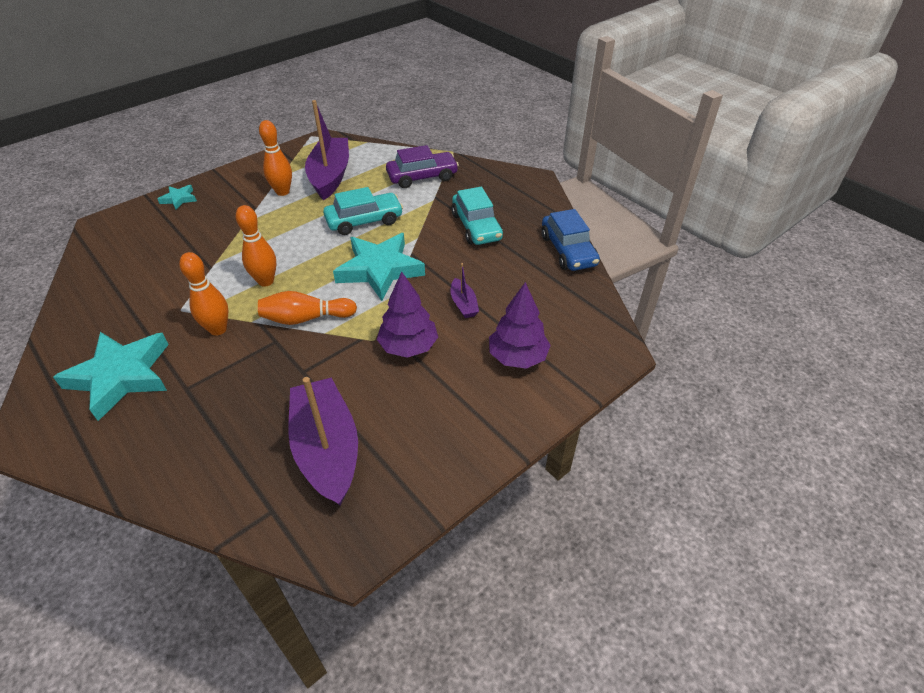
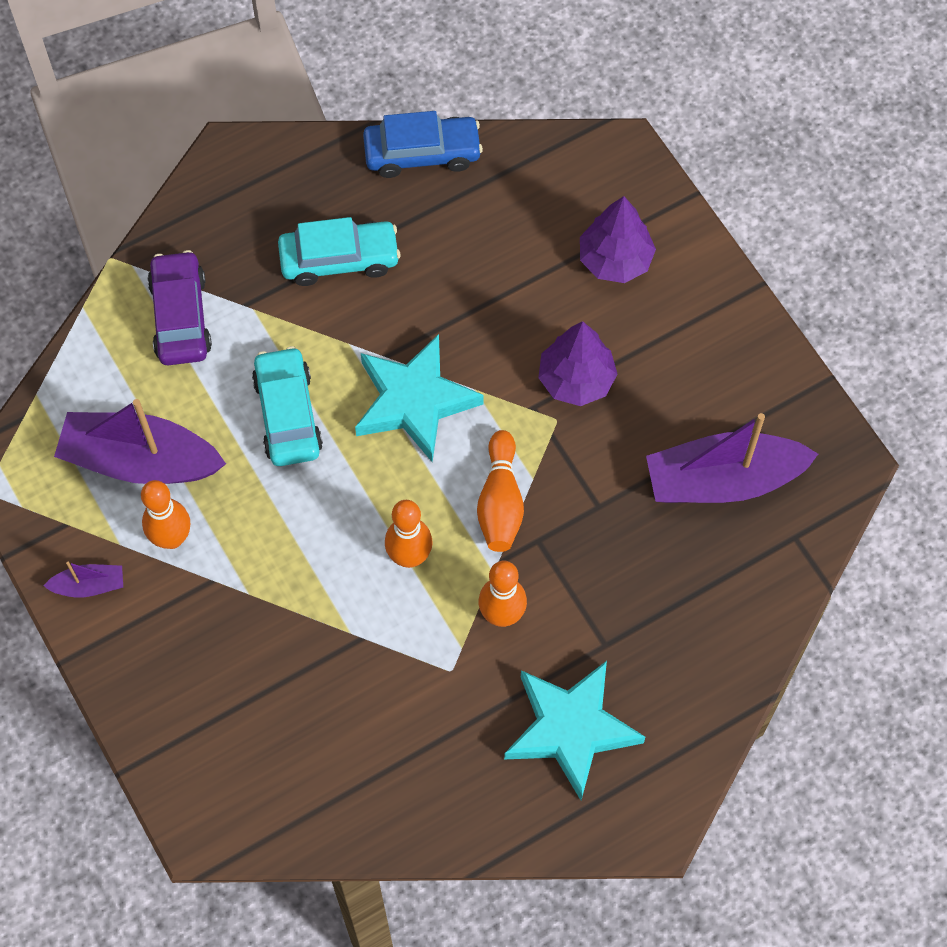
camera: 80 degrees left, 20 degrees up
turquoise star [158,185,197,210] -> none
purple boat [450,263,479,318] -> purple boat moved to [44,562,123,598]

